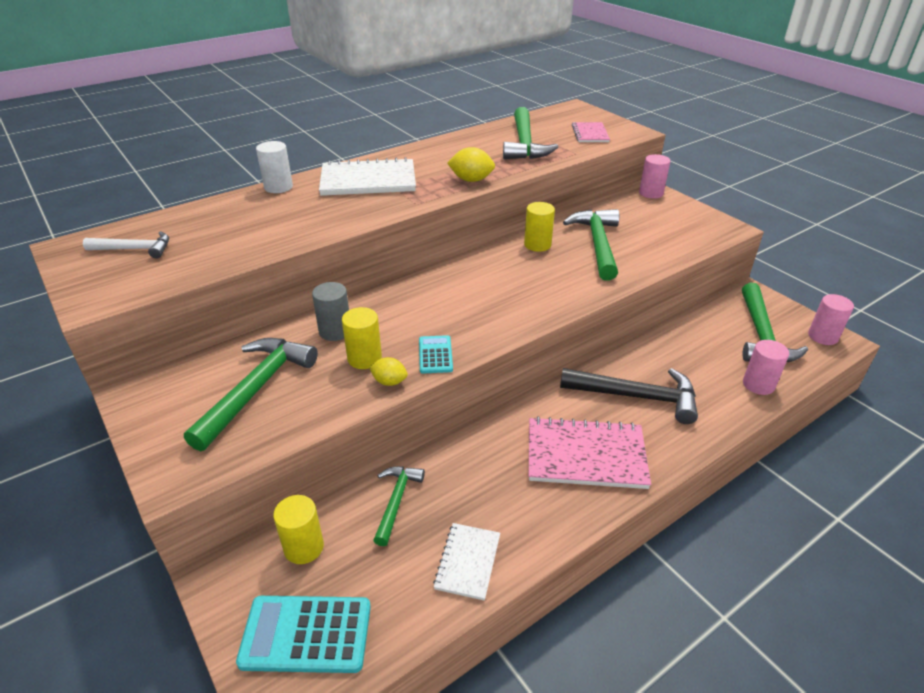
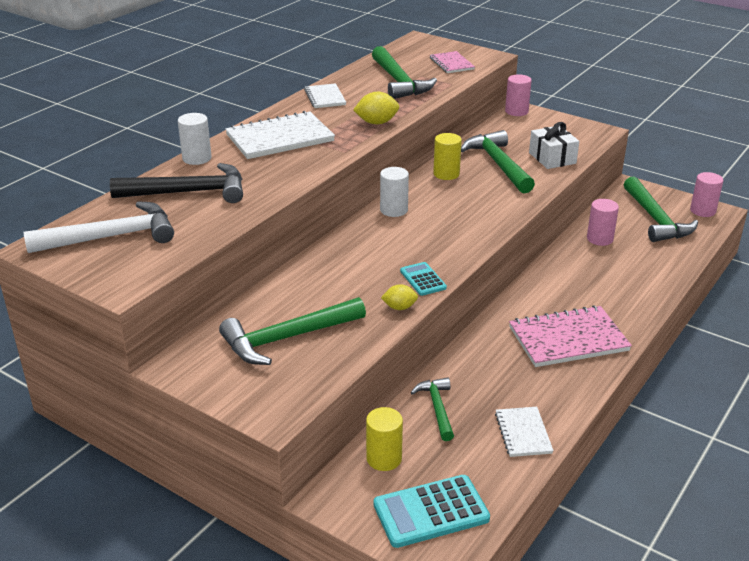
camera: 20 degrees left, 5 degrees down
white hammer [83,231,169,259] -> white hammer [24,201,174,253], size x1.71
green hammer [184,338,318,451] -> green hammer turned 120 degrees counterclockwise [219,297,366,365]
grey cylinder [312,282,349,341] -> none
yellow cylinder [342,307,382,369] -> none
black hammer [560,368,698,424] -> black hammer moved to [110,163,243,203]
pink cylinder [743,340,789,395] -> pink cylinder moved to [587,199,619,246]
none -> white notebook [304,83,346,108]
none -> white cylinder [380,167,409,217]
none -> white gift [529,122,579,169]

